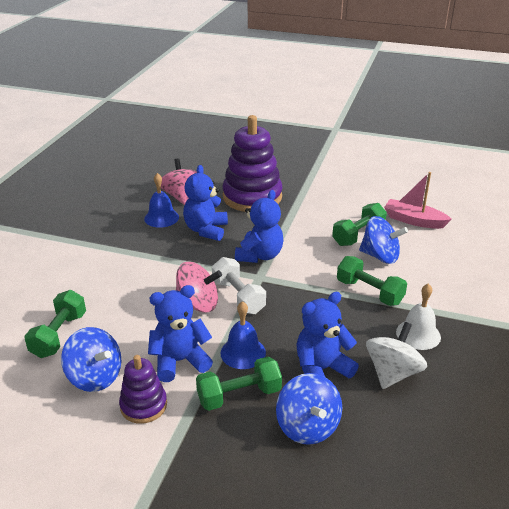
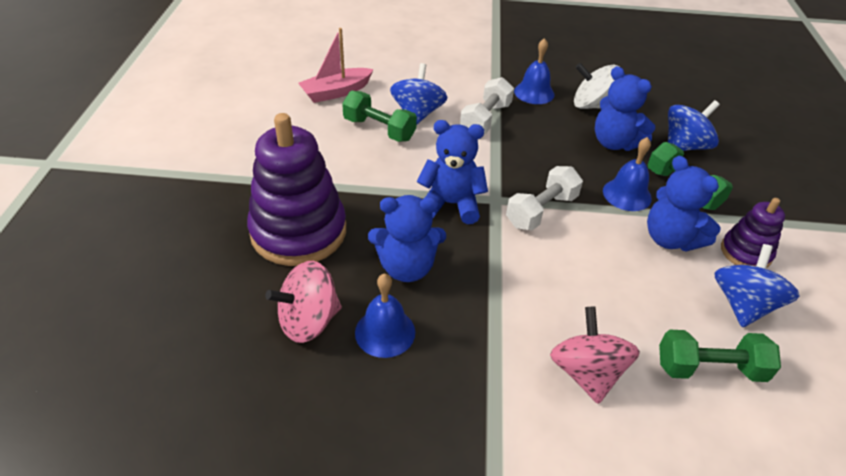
camera: 105 degrees left, 10 degrees up
pink spinning top [176,262,222,312] -> pink spinning top moved to [550,307,640,404]
green dumbbell [337,256,407,306] -> white dumbbell [460,77,514,134]
pink boat [384,172,452,229] -> pink boat turned 45 degrees clockwise [298,28,374,103]
white bell [396,284,441,350] -> blue bell [514,38,555,104]

